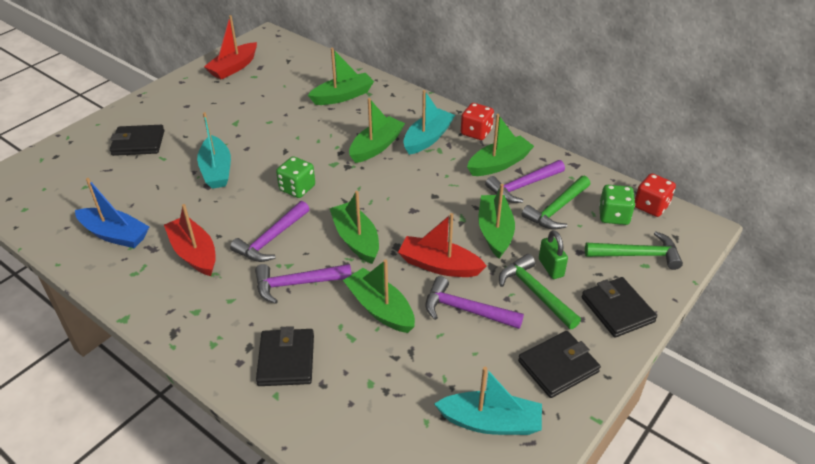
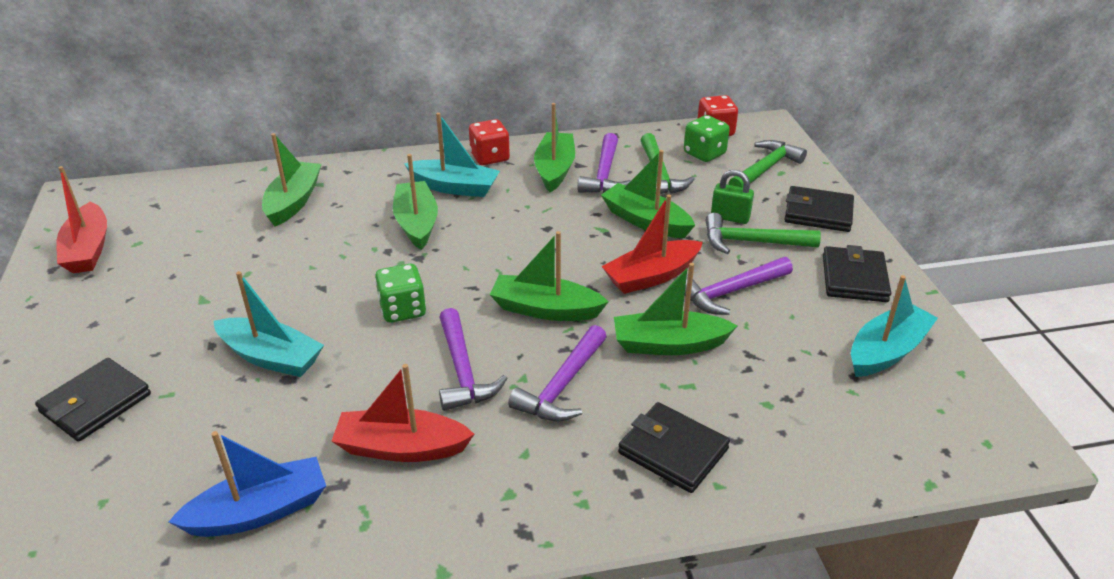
camera: 50 degrees left, 5 degrees down
turquoise boat [403,90,455,155] -> turquoise boat turned 120 degrees clockwise [404,113,500,197]

